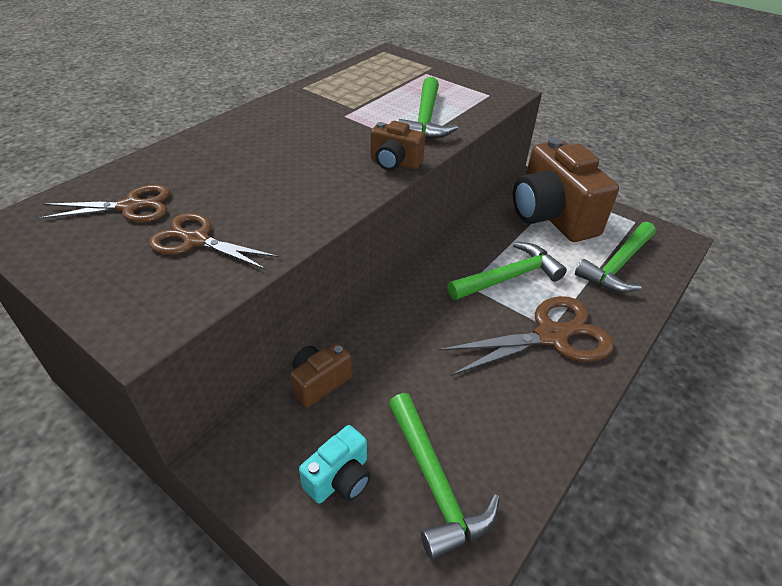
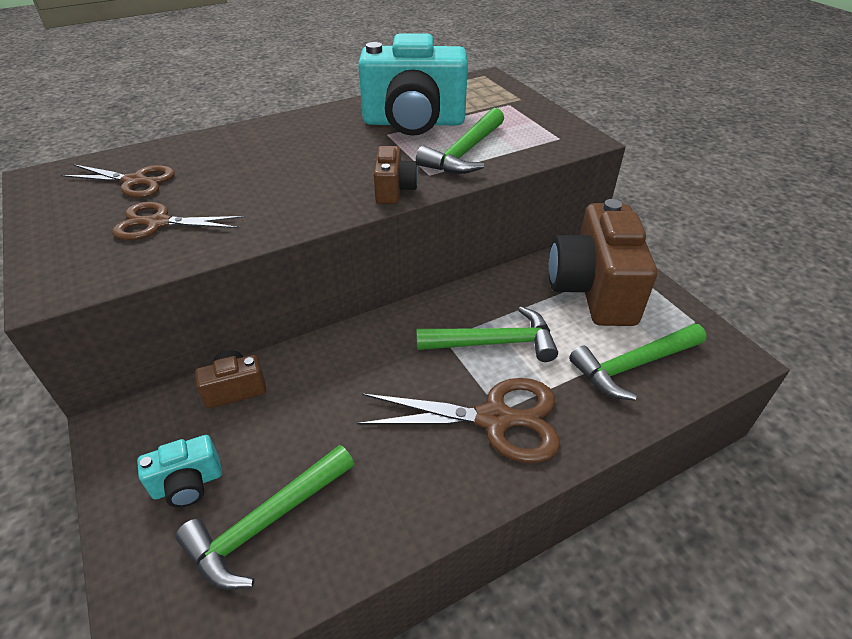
camera: 25 degrees right, 0 degrees up
brown scissors [149,213,279,270] -> brown scissors turned 45 degrees counterclockwise [112,202,245,240]
brown camera [371,121,425,170] -> brown camera turned 135 degrees counterclockwise [374,146,418,204]
green hammer [389,393,500,560] -> green hammer turned 45 degrees clockwise [175,445,354,590]
none -> turquoise camera [358,33,468,136]

